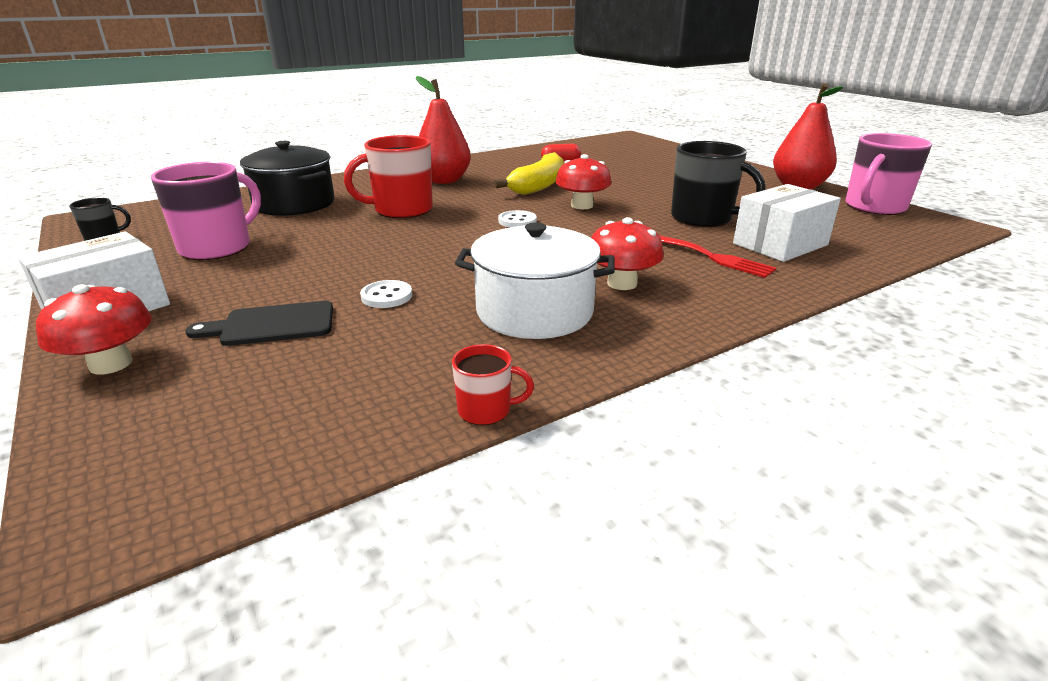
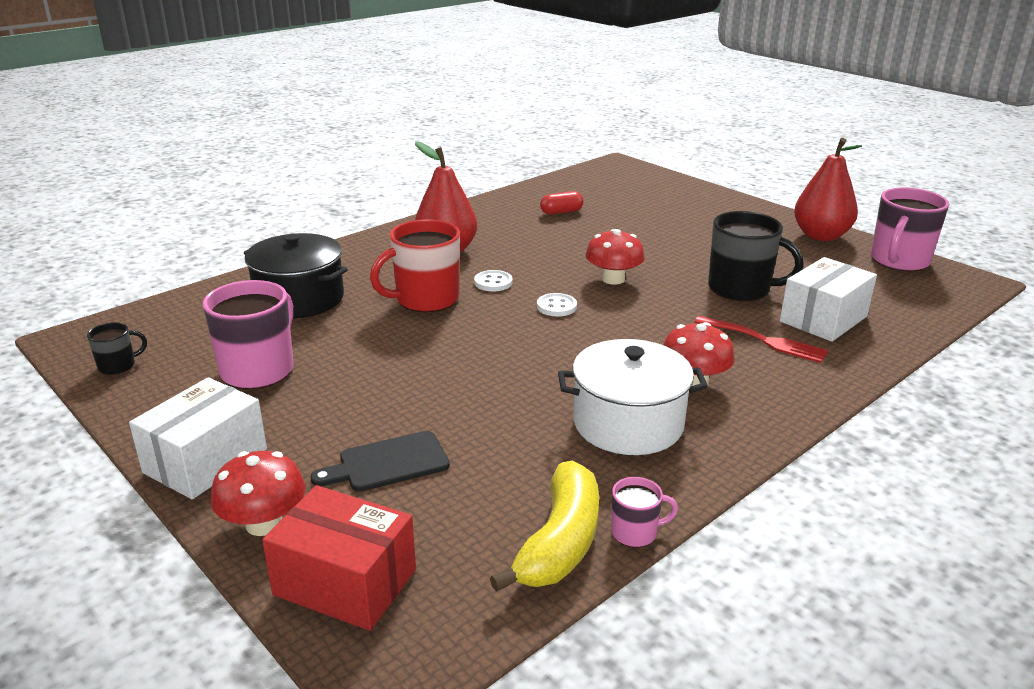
camera: 10 degrees left, 0 degrees up
white button [360,280,412,308] -> white button moved to [474,270,513,291]
red mug [452,344,534,425] -> pink mug [611,477,678,547]
yellow banana [494,152,564,195] -> yellow banana moved to [490,461,599,592]
none -> red box [262,485,416,631]

